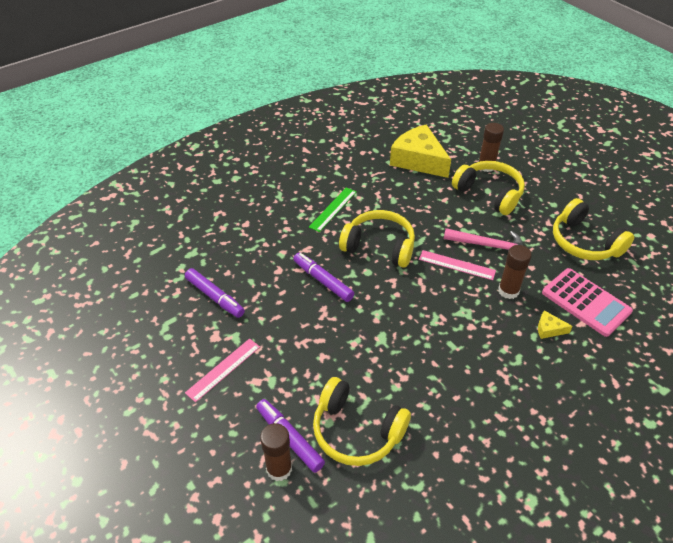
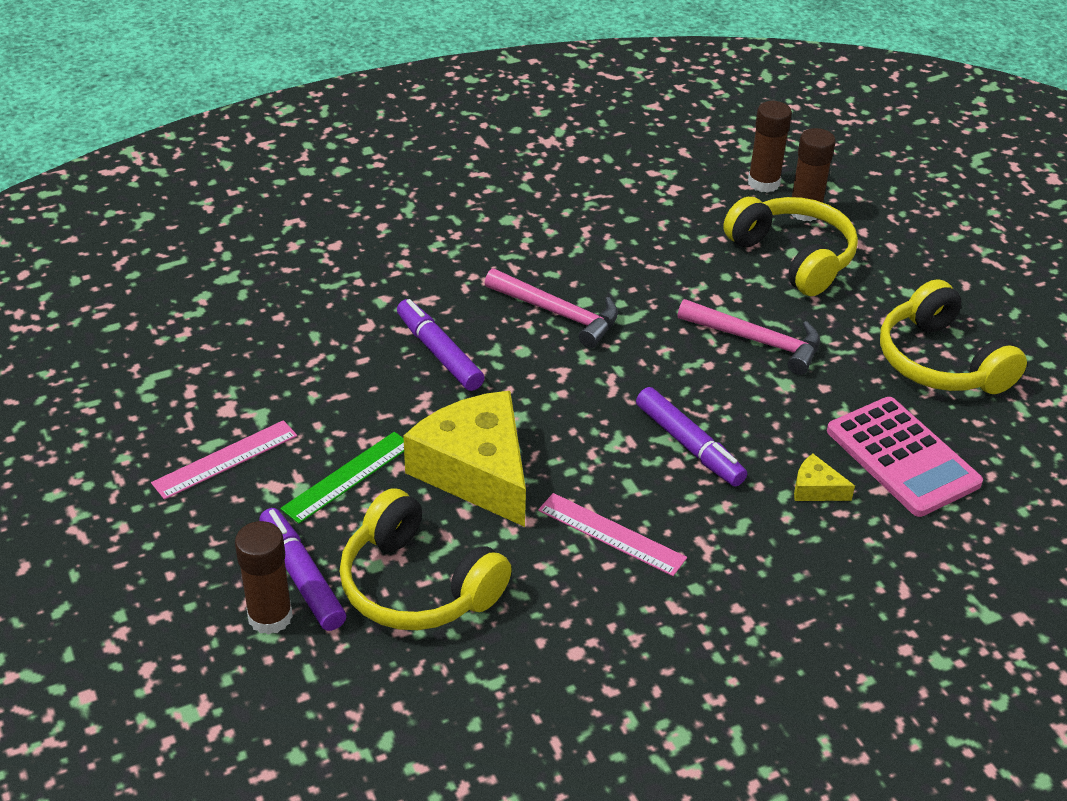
camera: 10 degrees right, 5 degrees down
purple marker [185,268,245,318] -> purple marker moved to [636,387,747,486]
green ruler [309,187,356,232] -> green ruler moved to [280,432,404,524]
yellow headphones [339,210,415,268] -> pink hammer [485,268,618,348]
yellow cheese [390,124,451,178] -> yellow cheese moved to [403,391,526,527]
pink ruler [419,250,496,280] -> pink ruler moved to [538,493,687,576]
brown glue stick [498,245,532,299] -> brown glue stick moved to [748,101,792,193]

